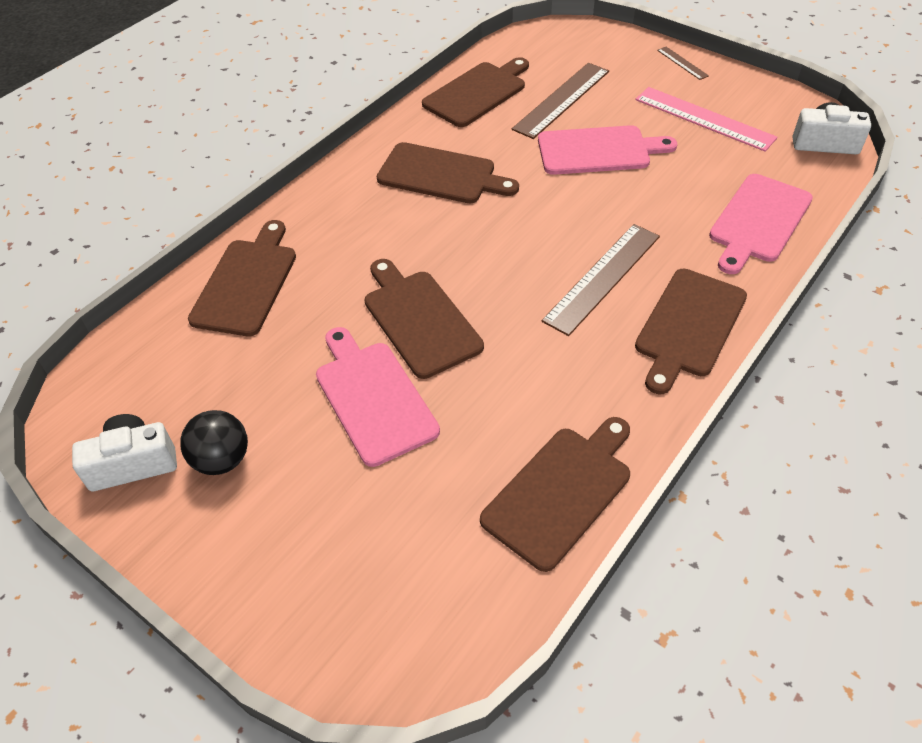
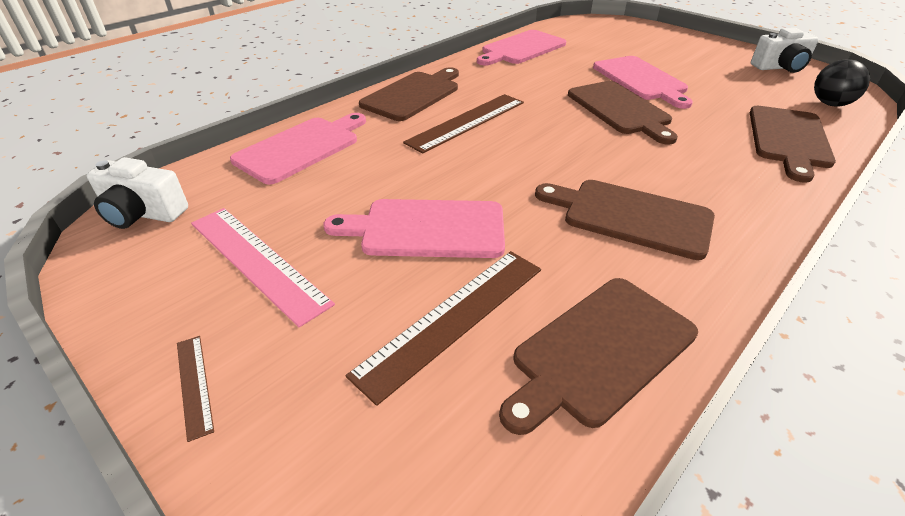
camera: 175 degrees left, 10 degrees down
black ball [180,410,248,475] -> black ball moved to [814,59,870,107]
brown cutting board [480,417,630,572] -> pink cutting board [477,30,566,66]

